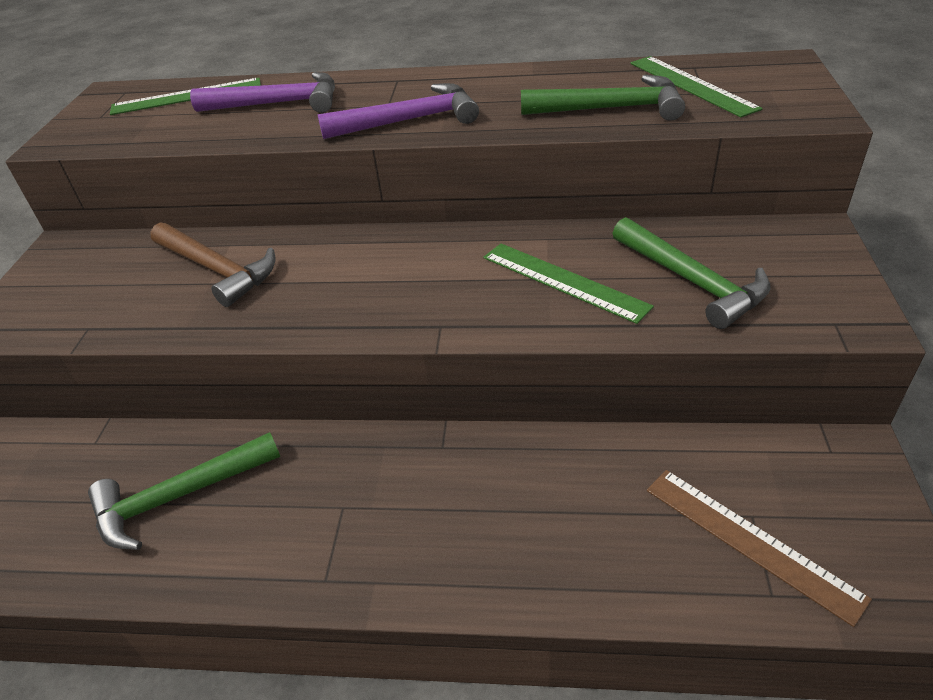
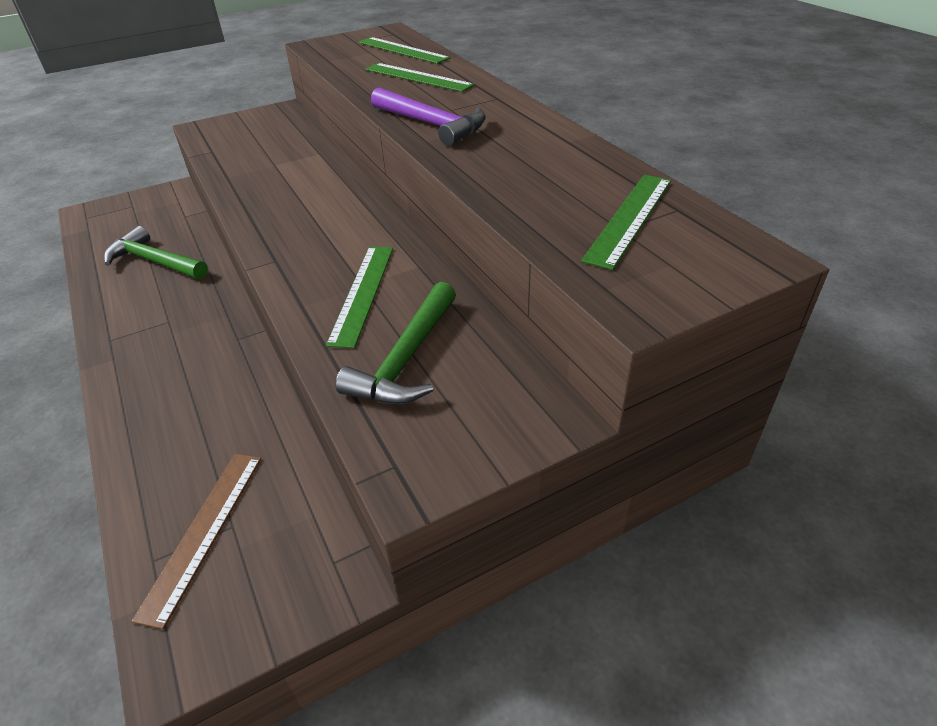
camera: 55 degrees right, 0 degrees up
brown hammer [150,222,276,307] -> none
purple hammer [190,72,335,113] -> green ruler [365,63,475,92]
green hammer [521,75,685,121] -> none

